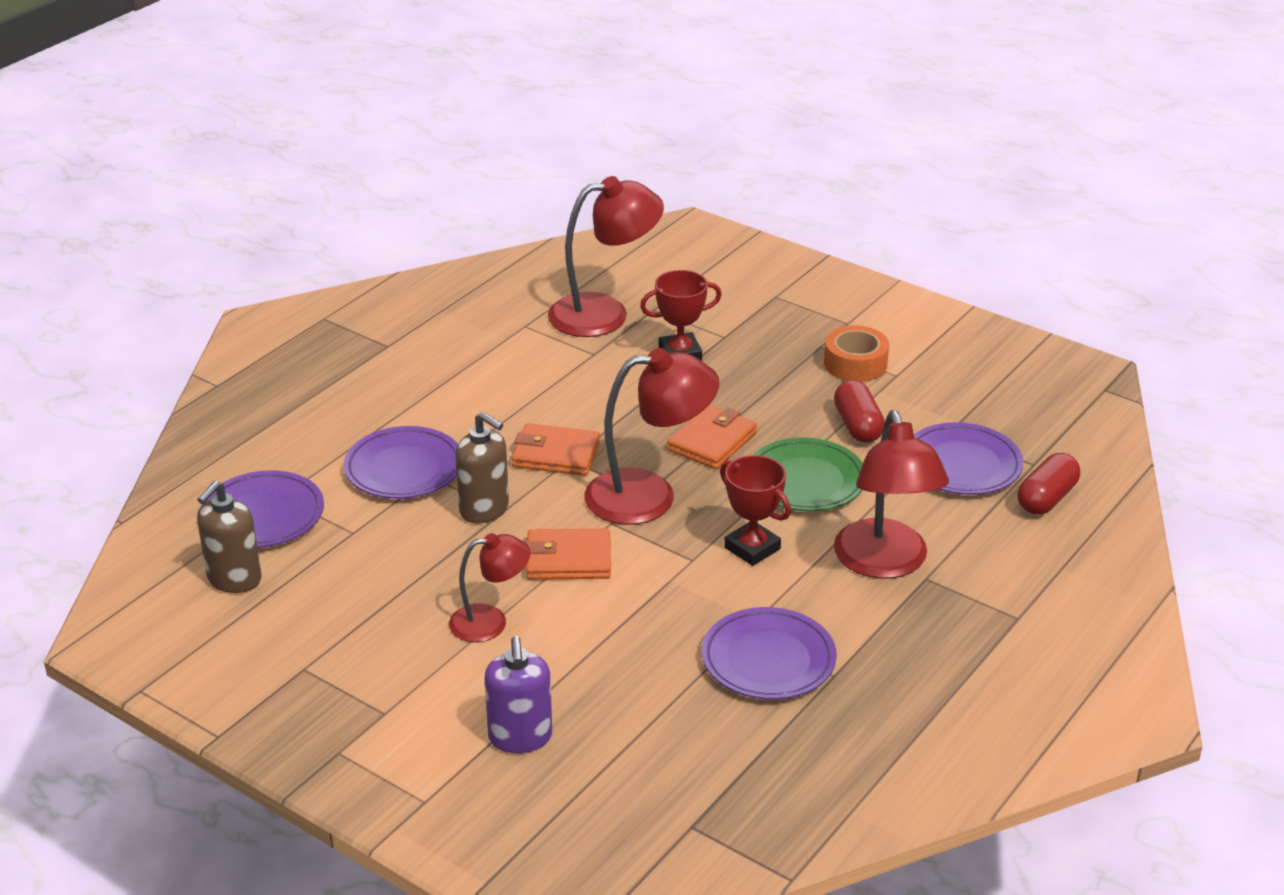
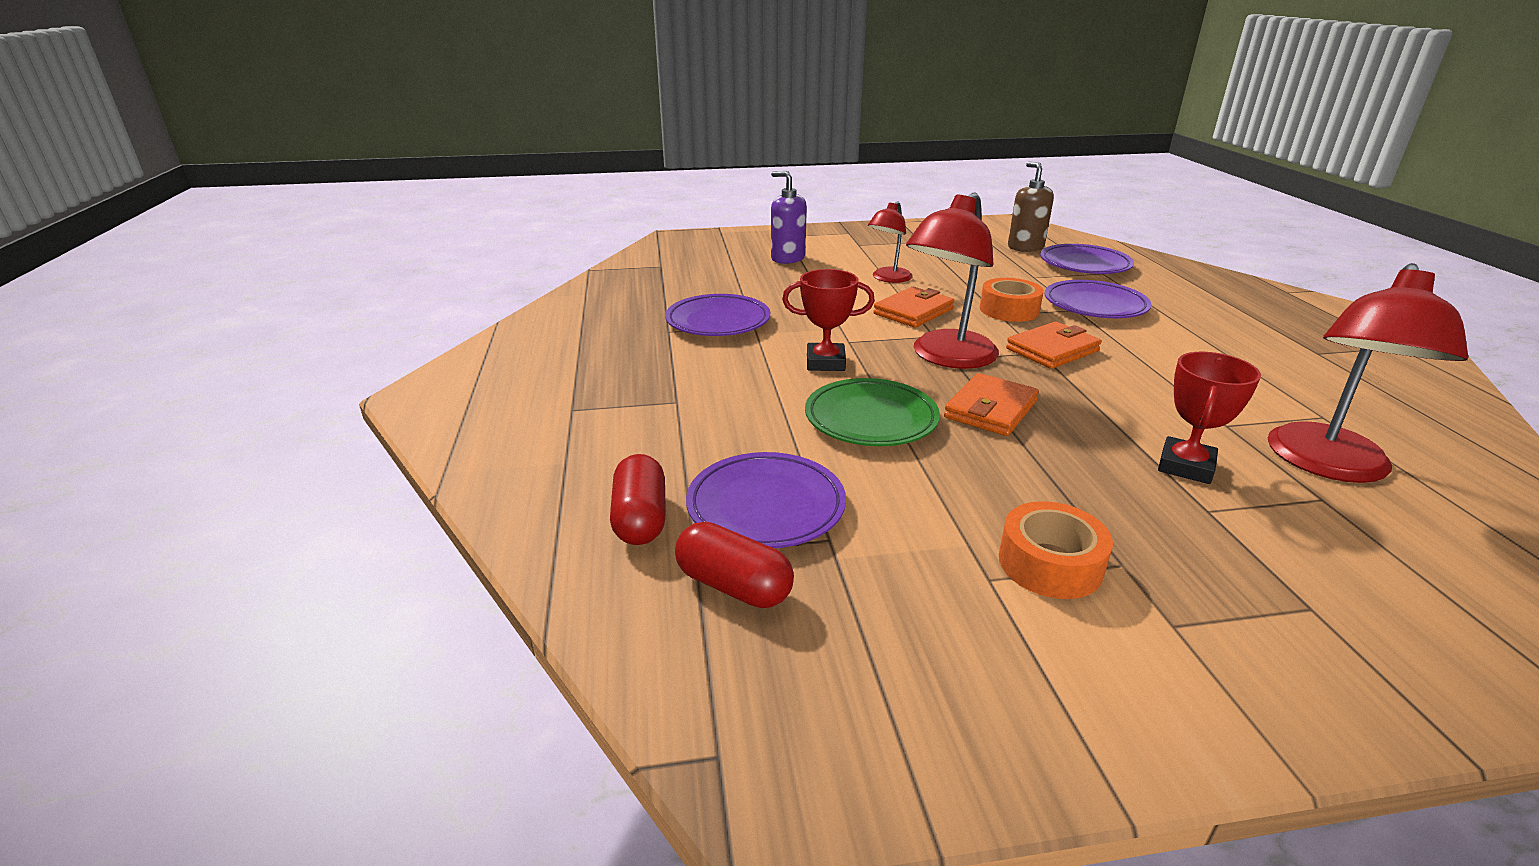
camera: 135 degrees right, 5 degrees down
brown soap dispenser [455,412,509,523] -> orange tape [980,278,1044,322]
orange wallet [667,405,757,469] -> orange wallet turned 45 degrees clockwise [944,373,1039,436]
red capsule [834,380,885,443] -> red capsule moved to [675,522,794,608]
red lamp [834,410,949,579] -> none

